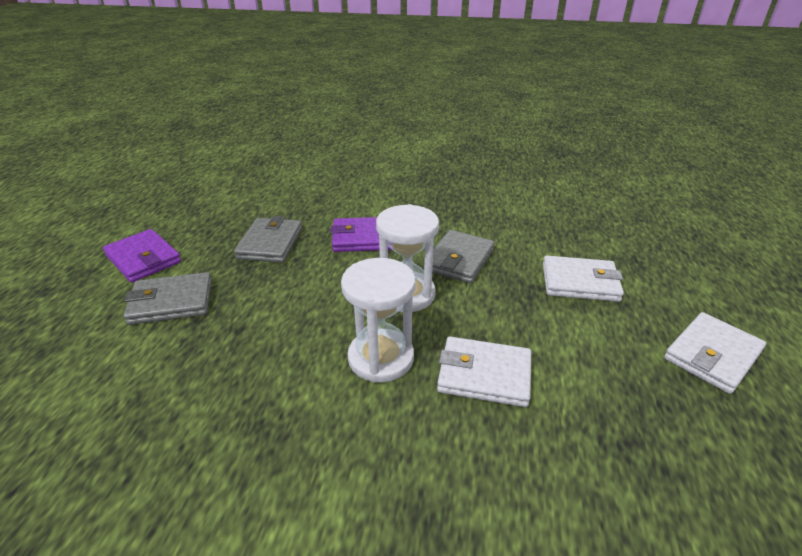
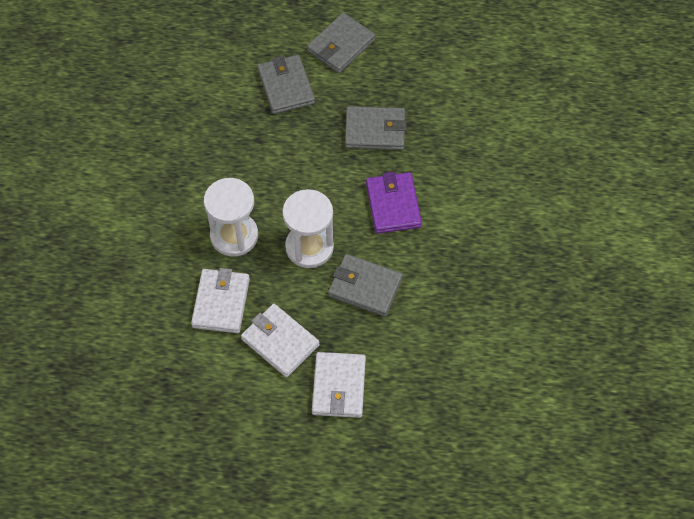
camera: 85 degrees right, 25 degrees up
purple wallet [103,229,181,283] -> grey wallet [307,13,375,73]
white wallet [664,312,766,394] -> white wallet moved to [241,304,320,377]

